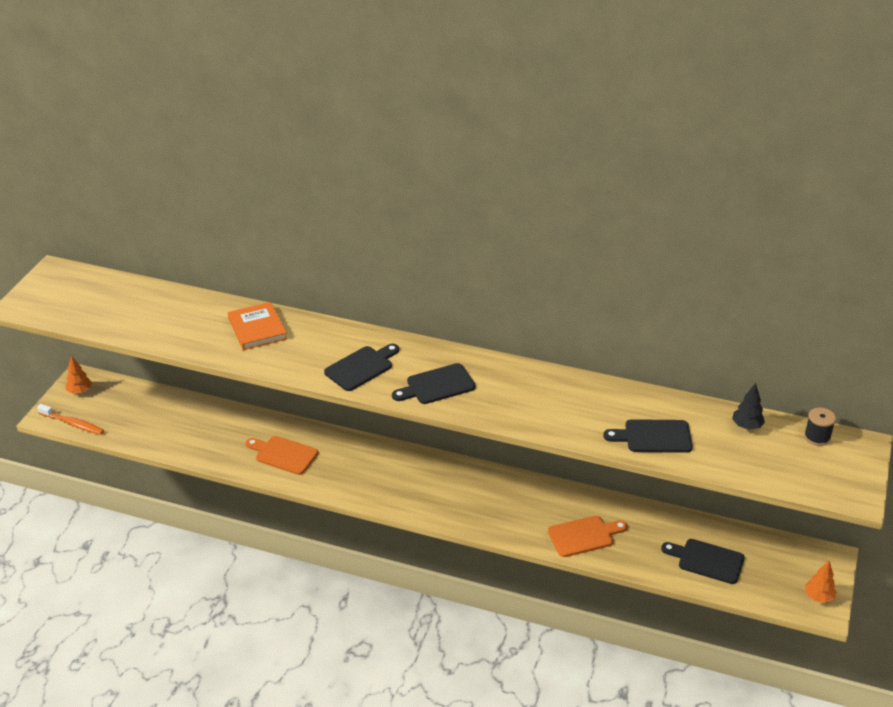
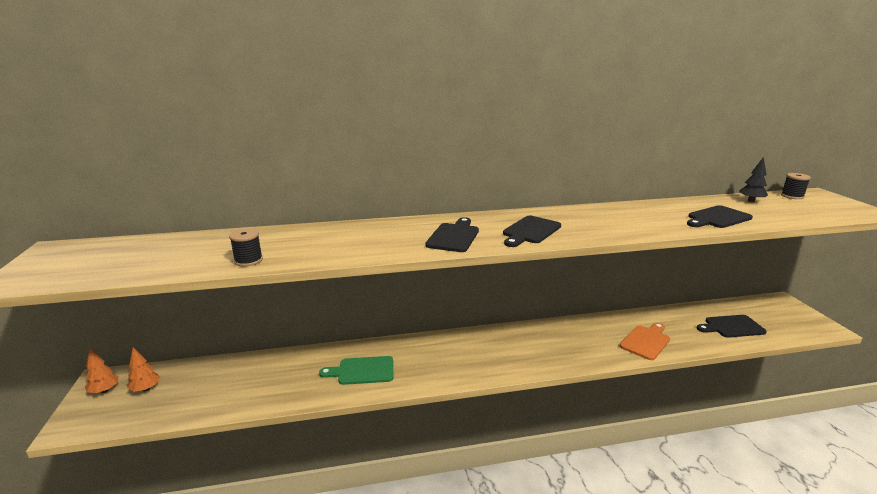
camera: 30 degrees left, 15 degrees down
orange toothbrush [37,404,104,435] -> none
orange book [228,302,287,350] -> none
orange cutting board [246,436,318,475] -> green cutting board [319,356,393,385]
orange tree [805,561,837,603] -> orange tree moved to [127,347,160,392]
none -> black spool [229,228,263,267]

